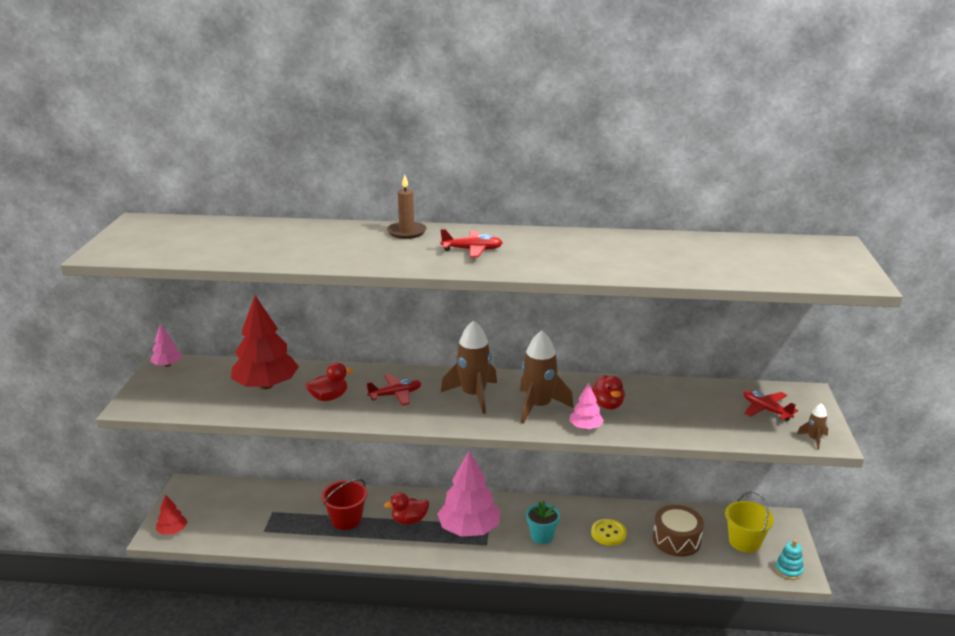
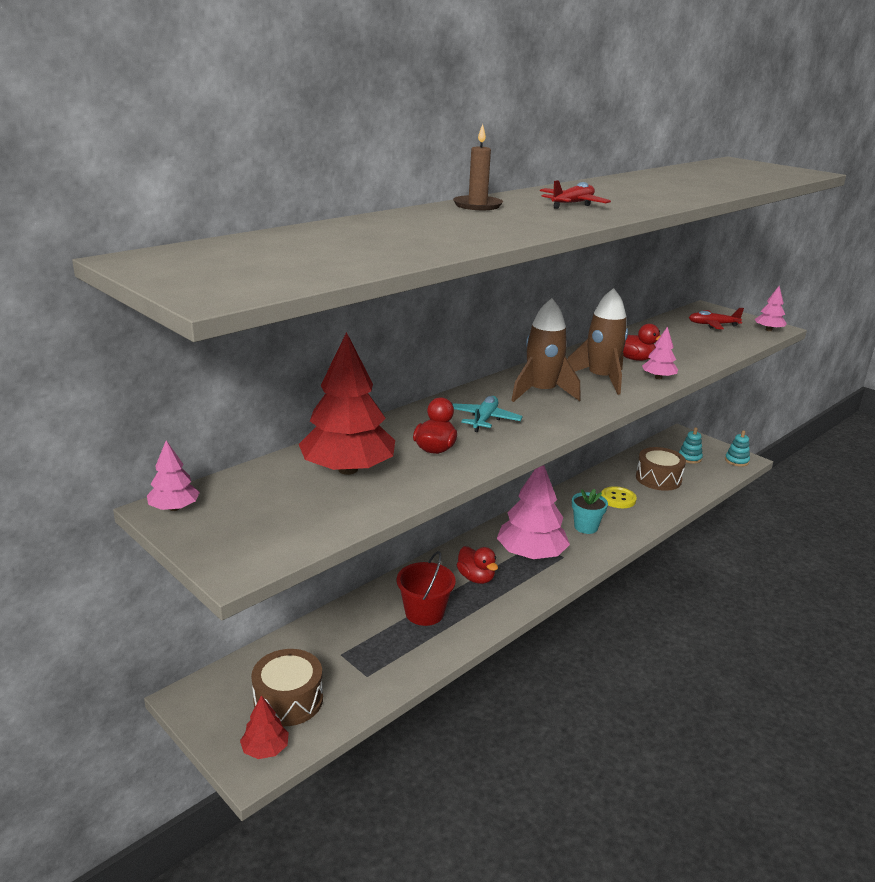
camera: 50 degrees left, 0 degrees up
red plane [366,374,421,405] -> turquoise plane [452,396,523,432]
red duck [384,492,429,524] -> red duck turned 60 degrees counterclockwise [457,546,498,584]
yellow bucket [725,491,774,553] -> turquoise stacking toy [679,427,703,464]
brown rocket [797,403,828,450] -> pink tree [755,286,787,331]
none -> brown drum [251,649,323,726]

